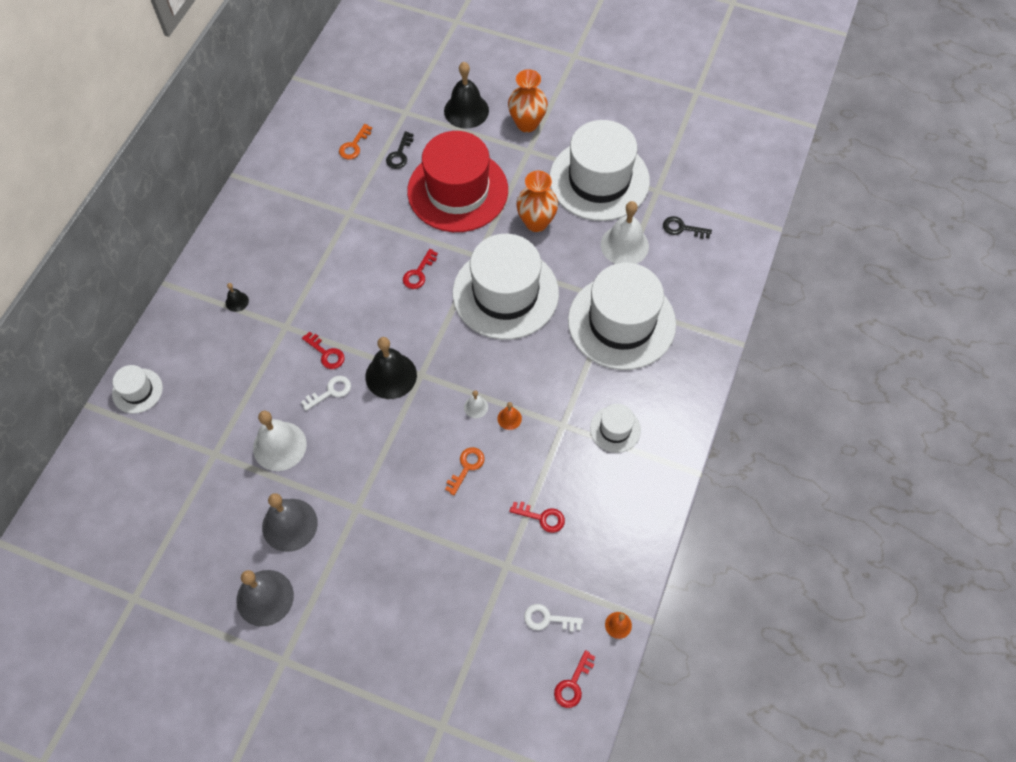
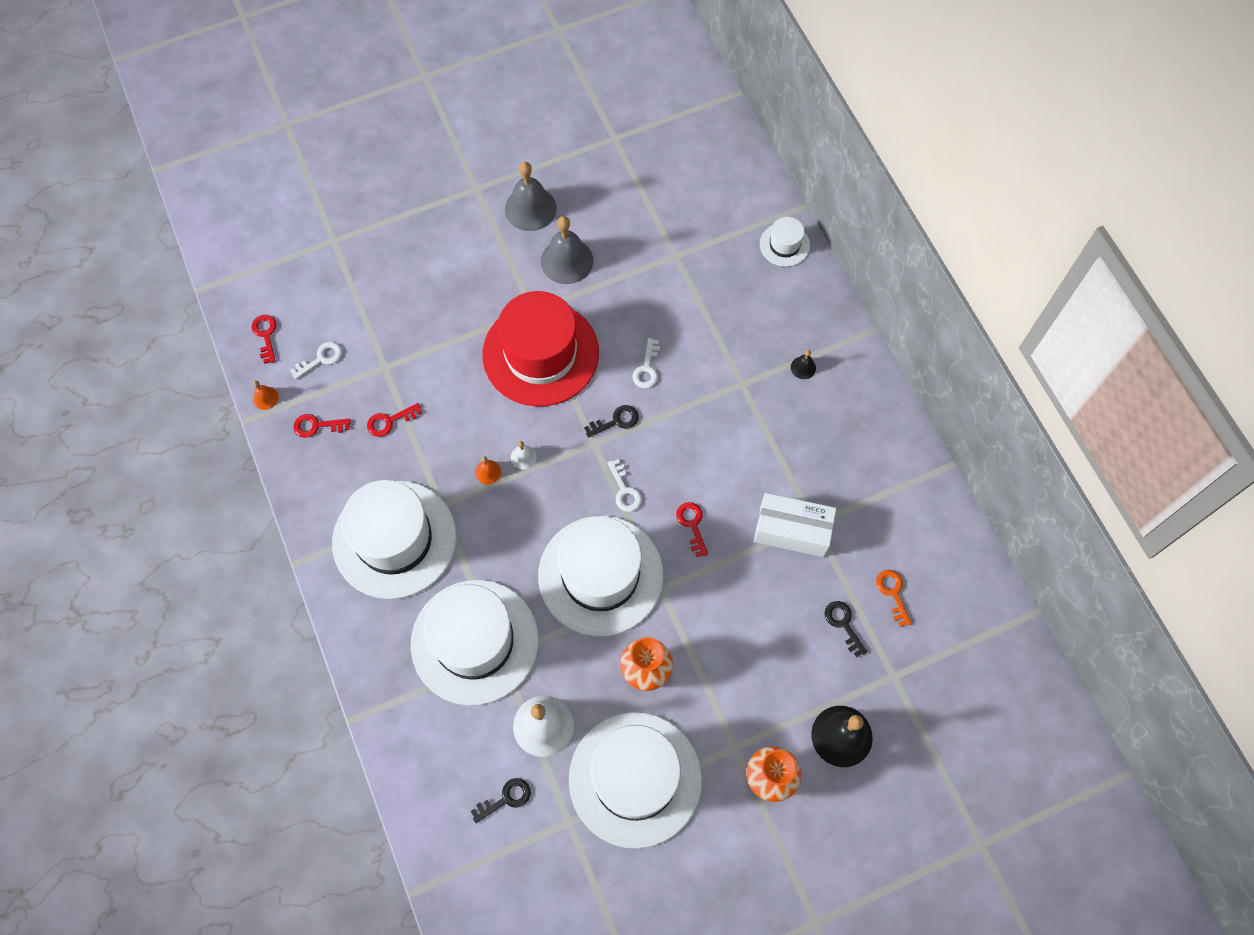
camera: 135 degrees right, 5 degrees up
white bell [253,411,307,471] -> none
red key [302,332,345,369] -> red key moved to [293,414,351,438]
black bell [365,337,417,399] -> black key [584,405,639,438]
red hat [407,131,508,232] -> red hat moved to [482,291,599,407]
orange key [445,447,485,495] -> none
white hat [590,404,641,453] -> white hat [332,480,456,599], size x2.23
none -> white key [608,459,642,512]
none -> white box [754,493,836,557]

